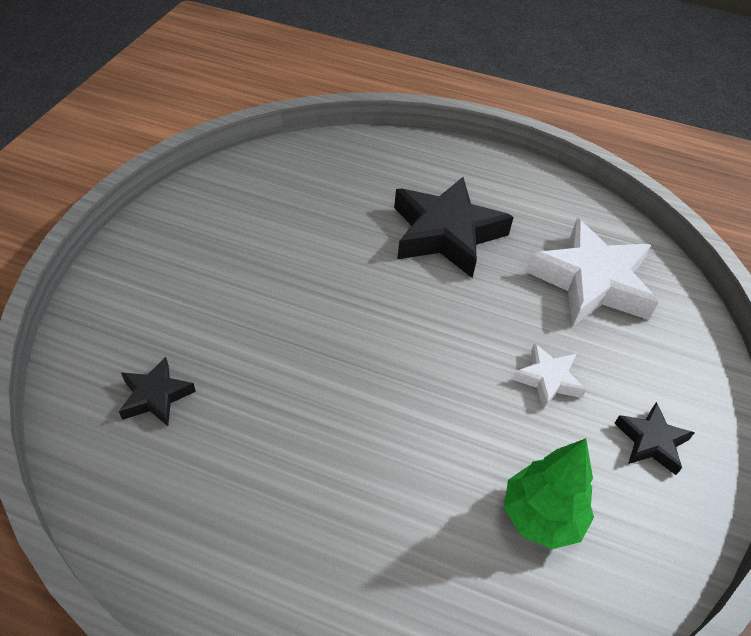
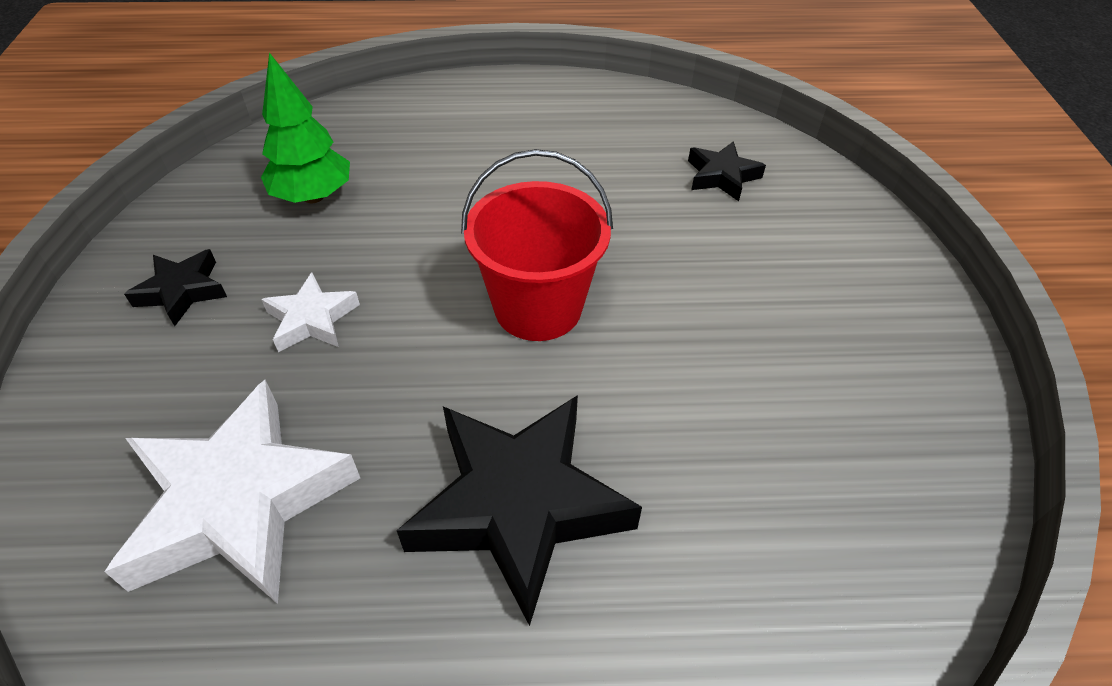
camera: 160 degrees right, 0 degrees up
none -> red bucket [461,149,613,341]

